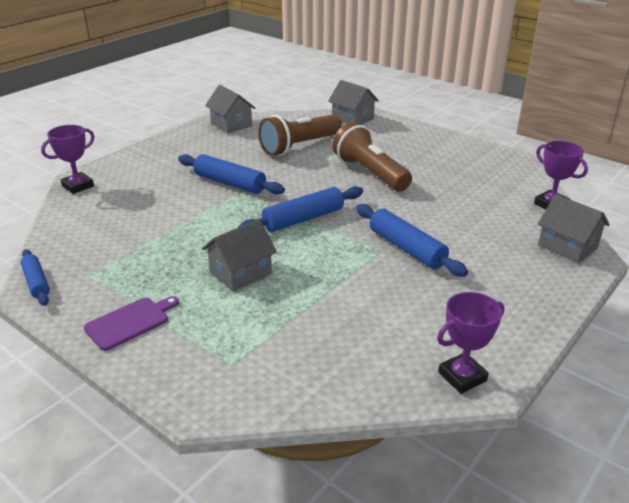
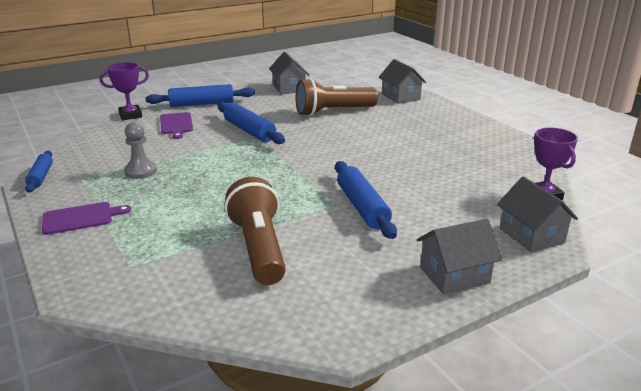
camera: 20 degrees right, 5 degrees down
grey house [202,219,277,292] -> grey house moved to [417,219,502,295]
blue rolling pin [238,186,363,232] -> blue rolling pin moved to [146,84,255,107]
brown flashlight [332,122,412,192] -> brown flashlight moved to [225,177,286,285]
purple trophy [437,292,504,394] -> none
none -> grey pawn [124,122,157,179]
none -> purple cutting board [160,112,193,139]

